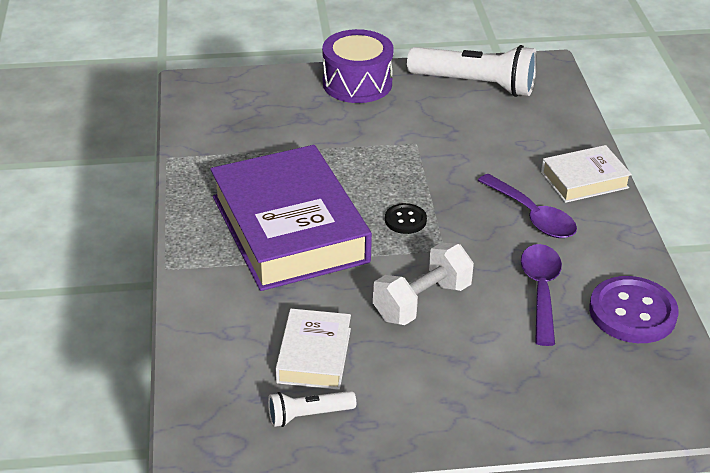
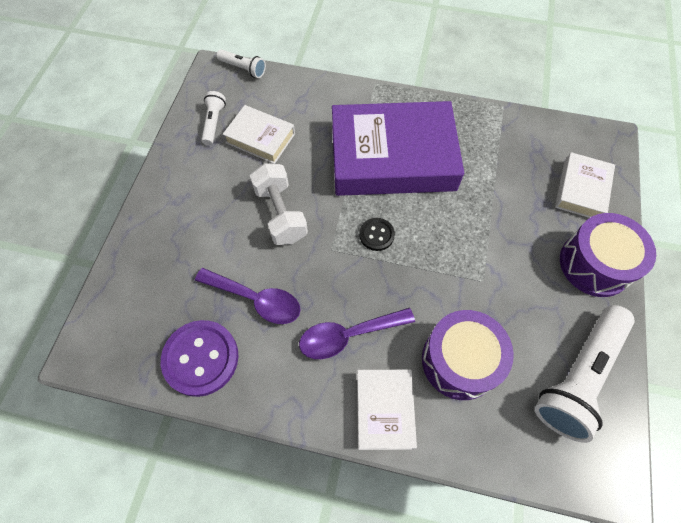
camera: 110 degrees right, 25 degrees up
none -> white flashlight [216,49,266,78]
none -> purple drum [422,310,514,400]
none -> white book [555,152,615,218]

